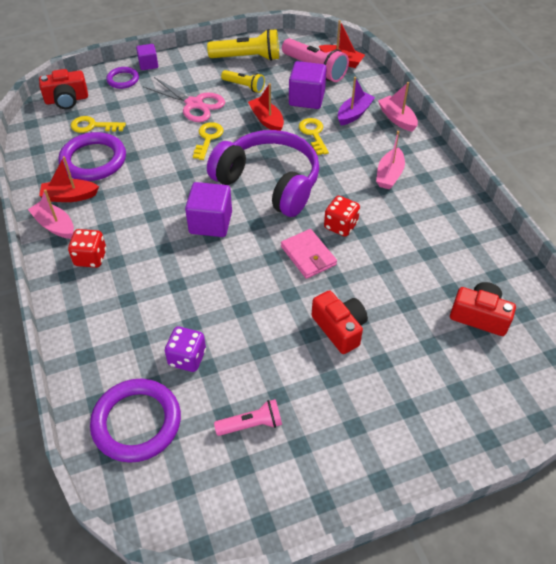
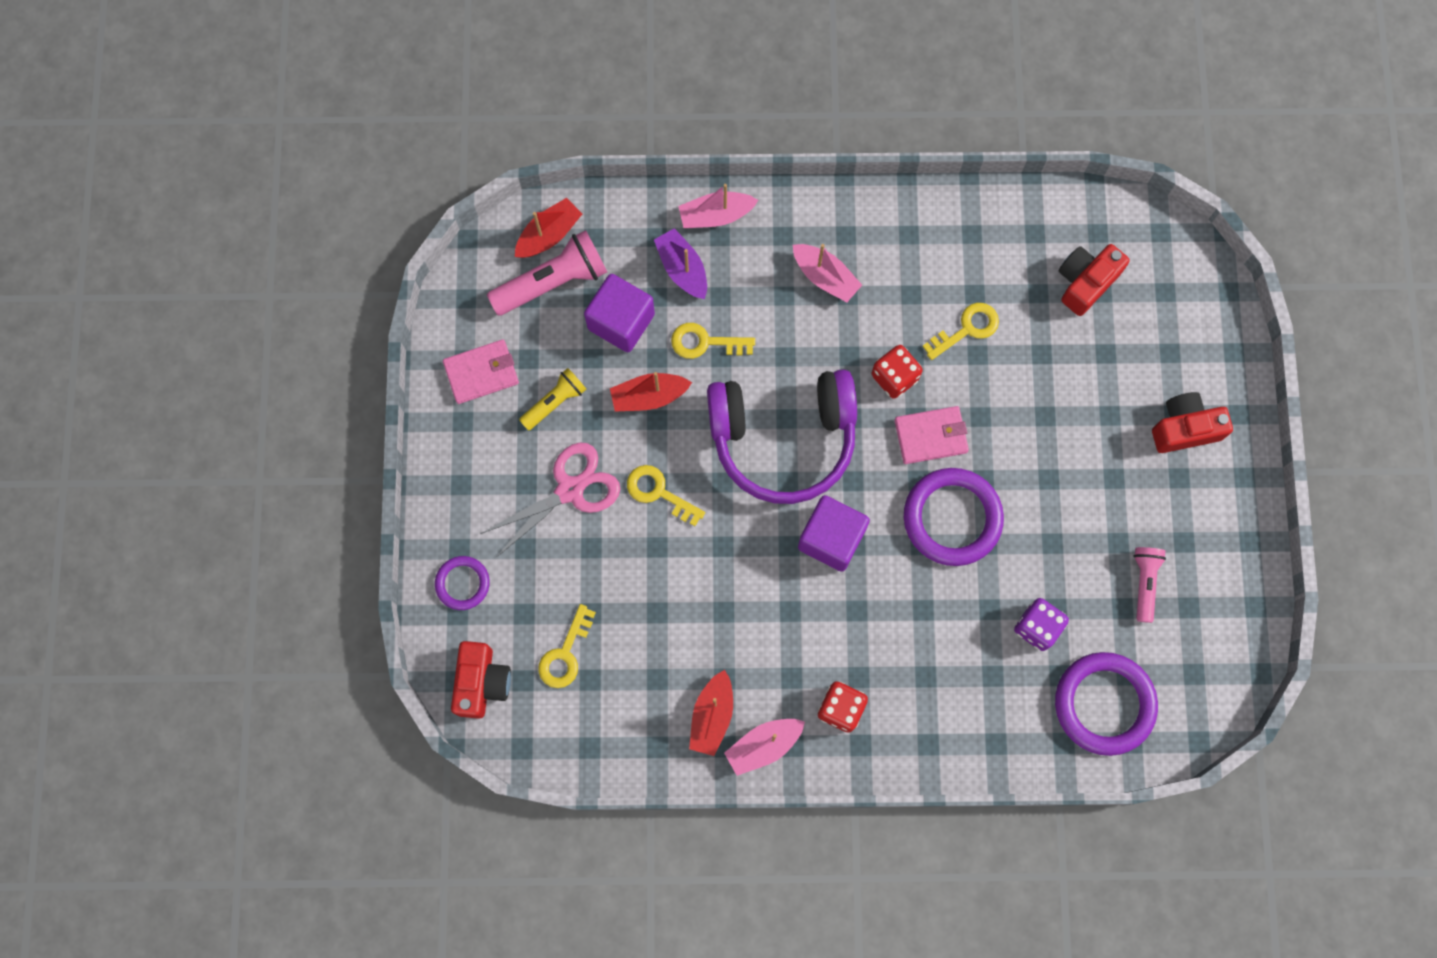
camera: 70 degrees left, 25 degrees up
purple ring [58,132,126,181] -> purple ring moved to [904,468,1004,566]
purple cube [136,44,158,70] -> none
yellow flashlight [207,29,279,61] -> pink wallet [443,339,519,404]
purple headphones [207,130,320,217] -> purple headphones turned 150 degrees counterclockwise [707,369,857,504]
red camera [312,290,368,354] -> red camera moved to [1152,392,1233,453]
none -> yellow key [922,303,999,360]

